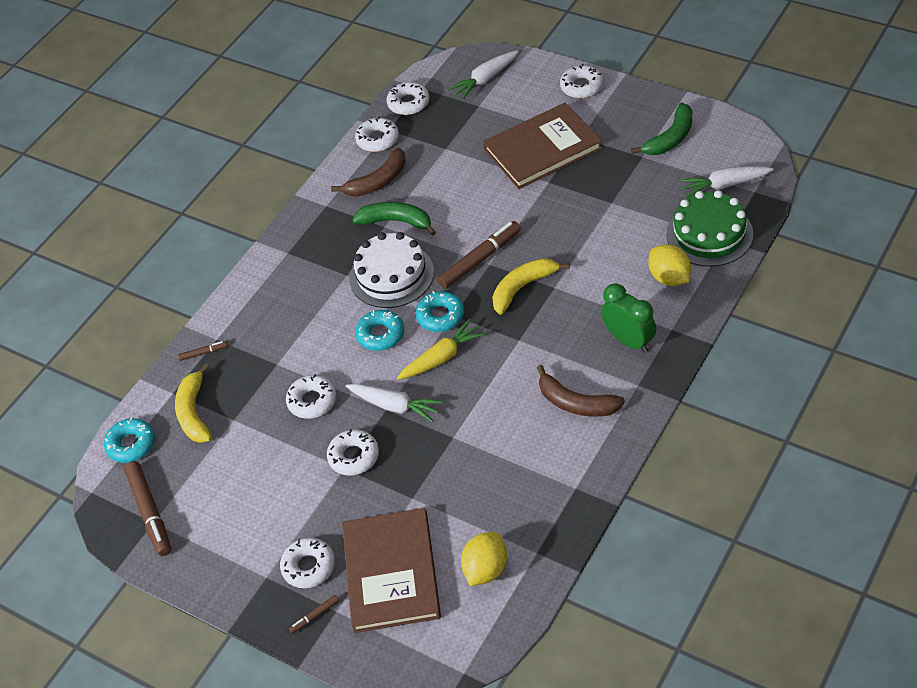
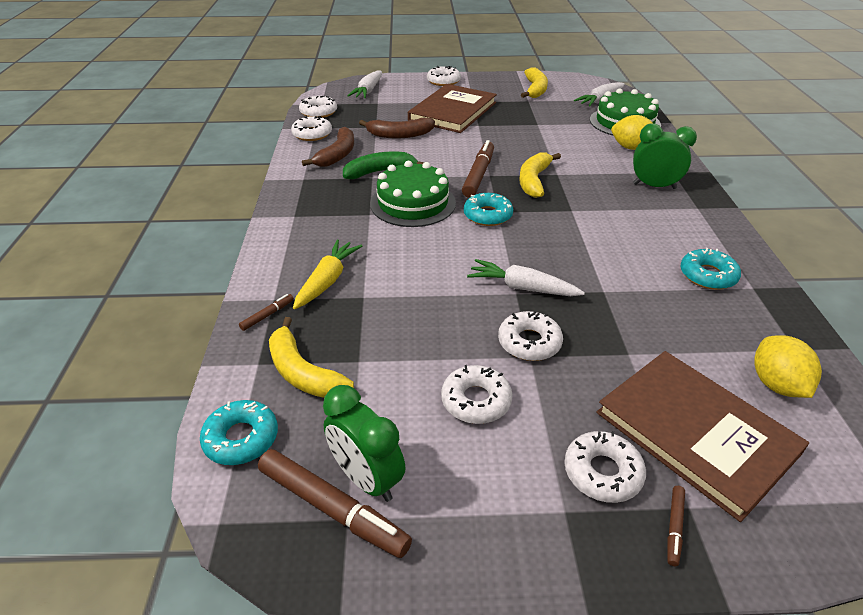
camera: 40 degrees left, 10 degrees down
white donut [286,375,336,419] -> white donut moved to [441,365,513,424]
white carrot [346,384,443,423] -> white carrot turned 150 degrees counterclockwise [467,259,585,296]
white cake [349,232,434,308] -> green cake [370,161,456,227]
turquoise donut [355,310,404,351] -> turquoise donut moved to [680,248,741,290]
yellow carrot [397,319,486,380] -> yellow carrot moved to [293,239,362,309]
brown banana [537,365,625,417] -> brown banana moved to [359,118,435,138]
green banana [631,102,692,155] -> yellow banana [521,67,548,98]
none -> green clock [323,385,406,502]

